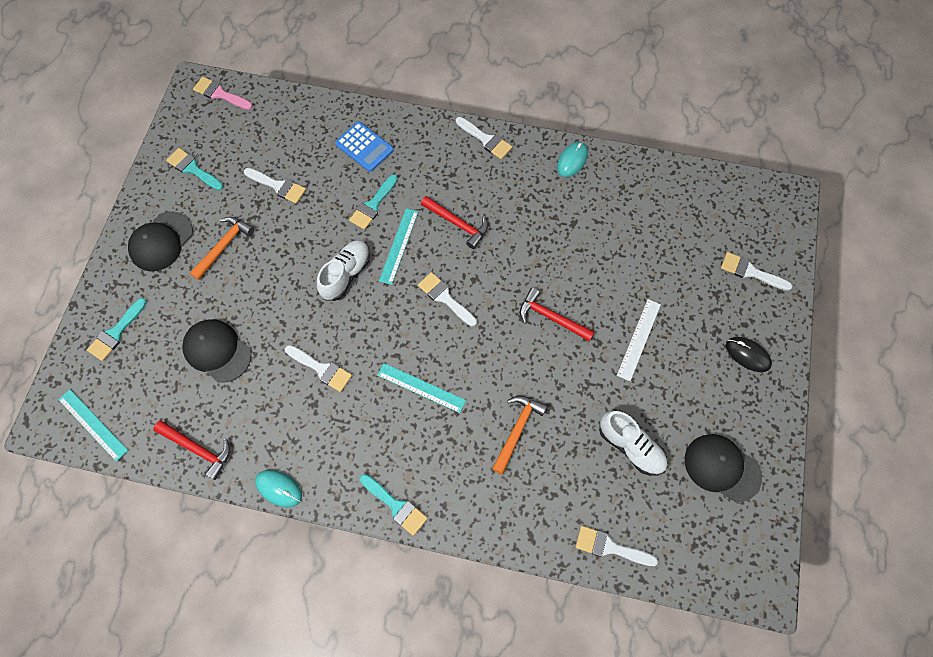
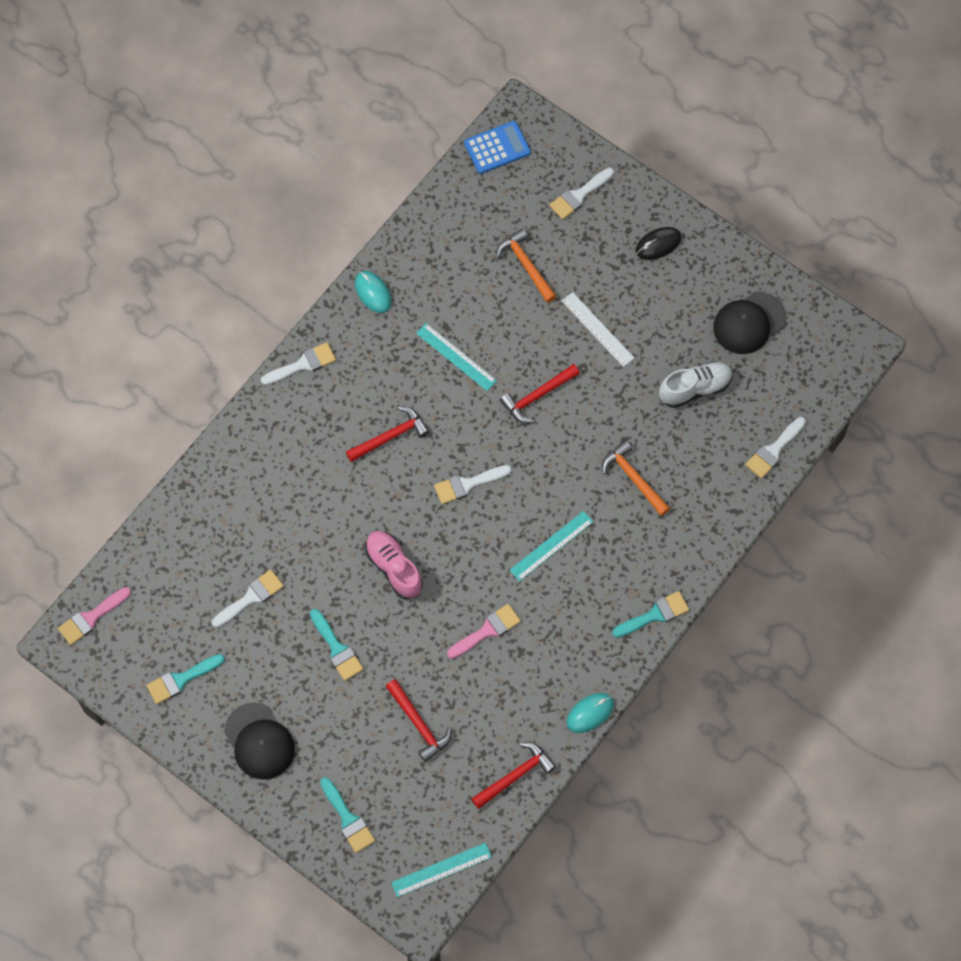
camera: 65 degrees left, 0 degrees up
black cap [182,319,251,383] -> red hammer [385,679,452,762]
orange hammer [190,217,254,280] -> orange hammer moved to [496,228,556,303]
white brush [285,345,352,392] -> pink brush [447,604,521,659]
white shoe [317,240,370,301] -> pink shoe [365,531,423,599]
blue calculator [335,121,394,172] -> blue calculator moved to [464,121,531,174]
turquoise brush [349,174,398,230] -> turquoise brush moved to [310,609,363,681]
turquoise ruler [379,208,418,285] -> turquoise ruler moved to [416,323,497,391]

